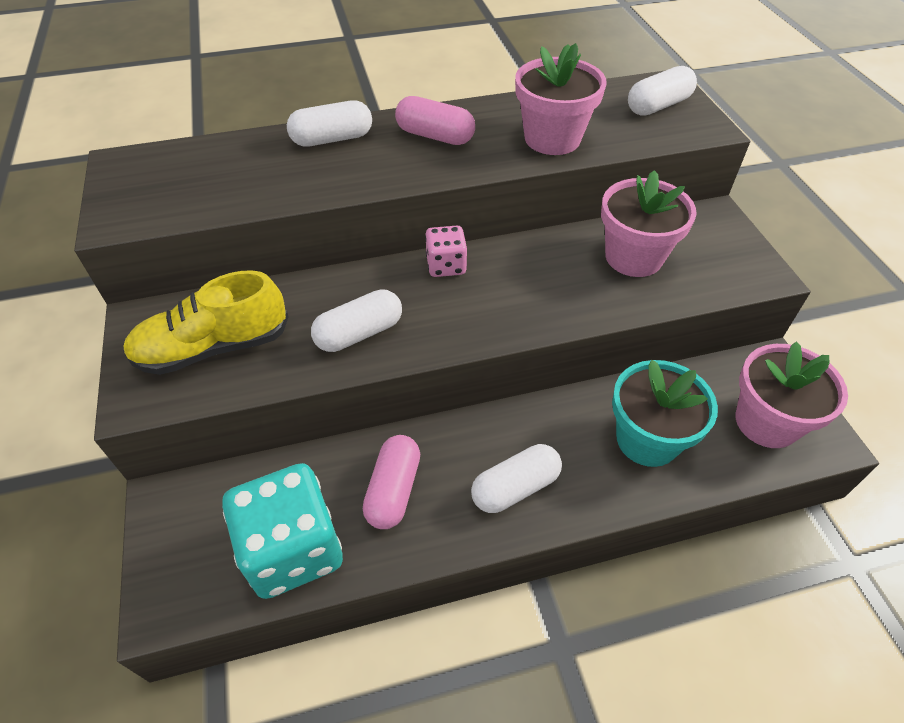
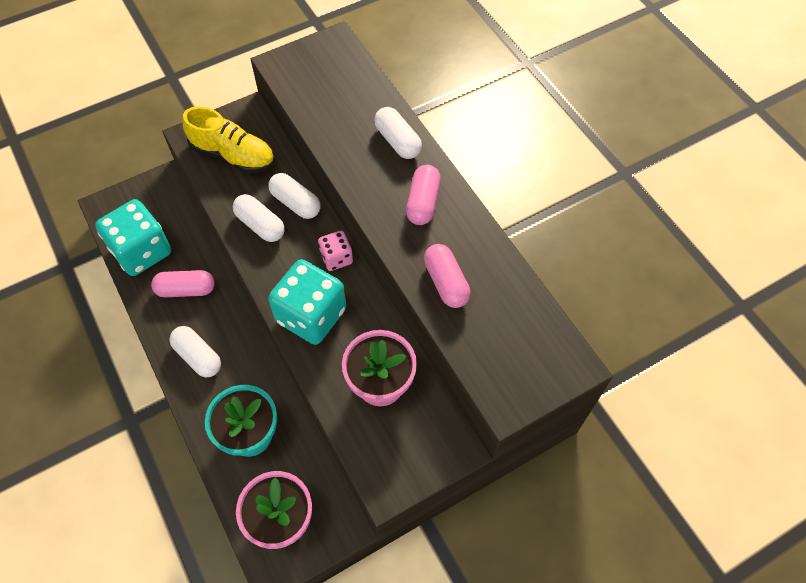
camera: 75 degrees right, 10 degrees up
yellow shoe [123,270,289,375] -> yellow shoe turned 150 degrees clockwise [182,106,275,173]
pink flower pot [515,43,607,155] -> pink capsule [424,244,471,308]
white capsule [628,66,697,116] -> white capsule moved to [268,173,320,219]
none -> turquoise dice [268,259,346,345]

